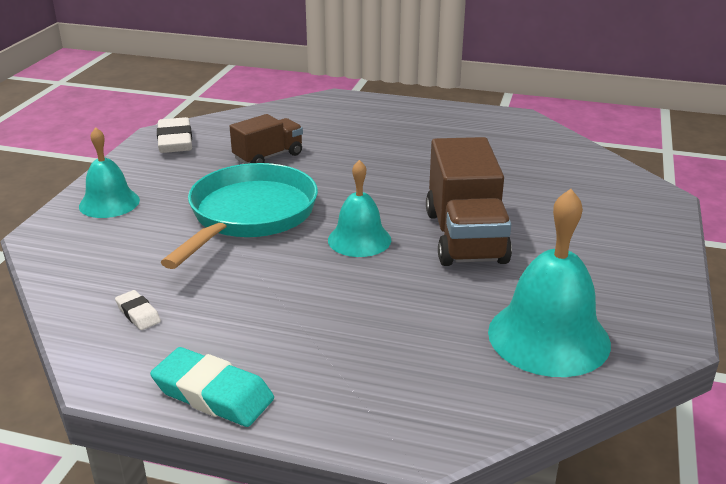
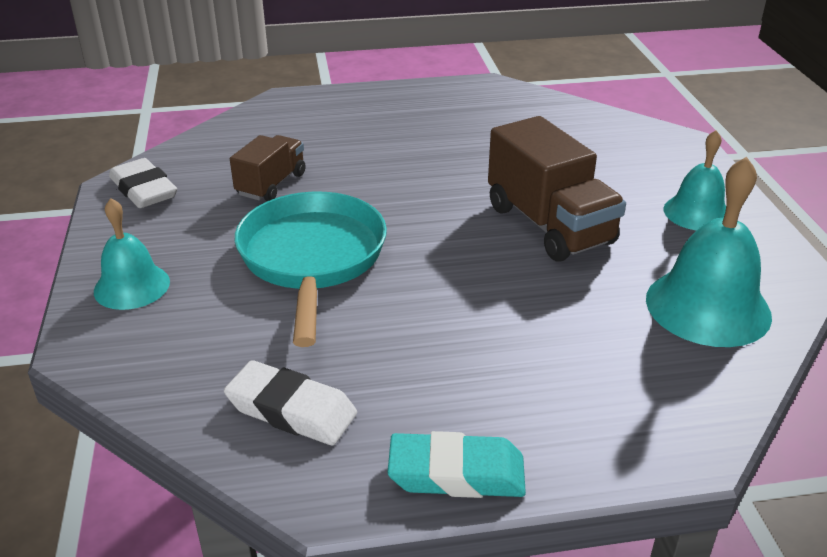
camera: 25 degrees left, 5 degrees up
white eraser [115,290,161,330] -> white eraser [224,360,357,445], size x1.90
turquoise bell [328,160,391,257] -> turquoise bell moved to [663,130,726,231]

